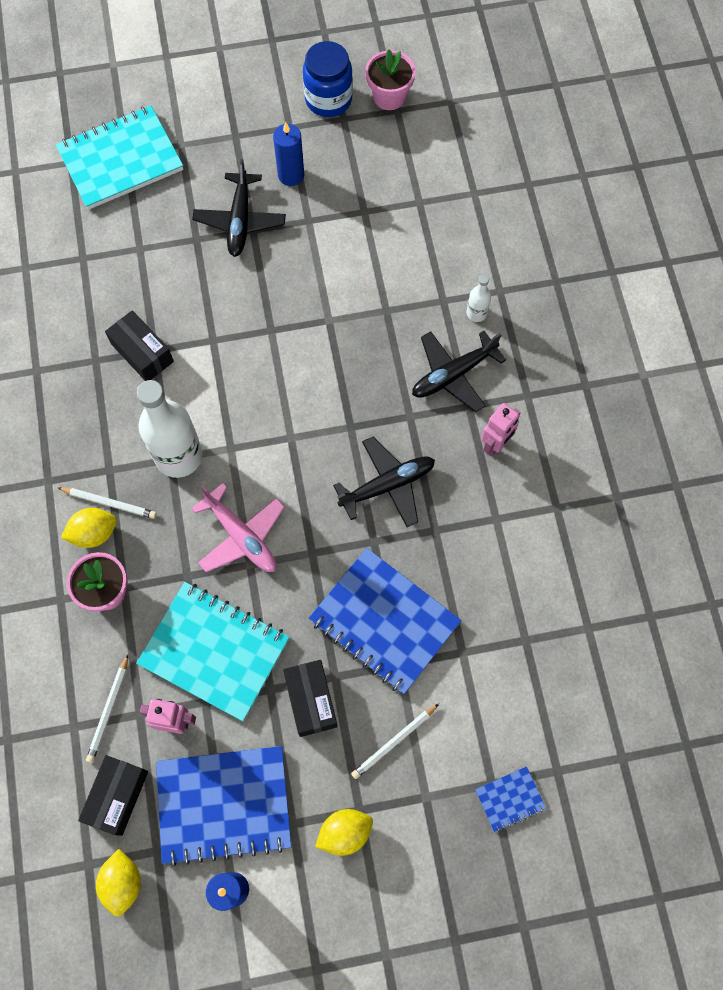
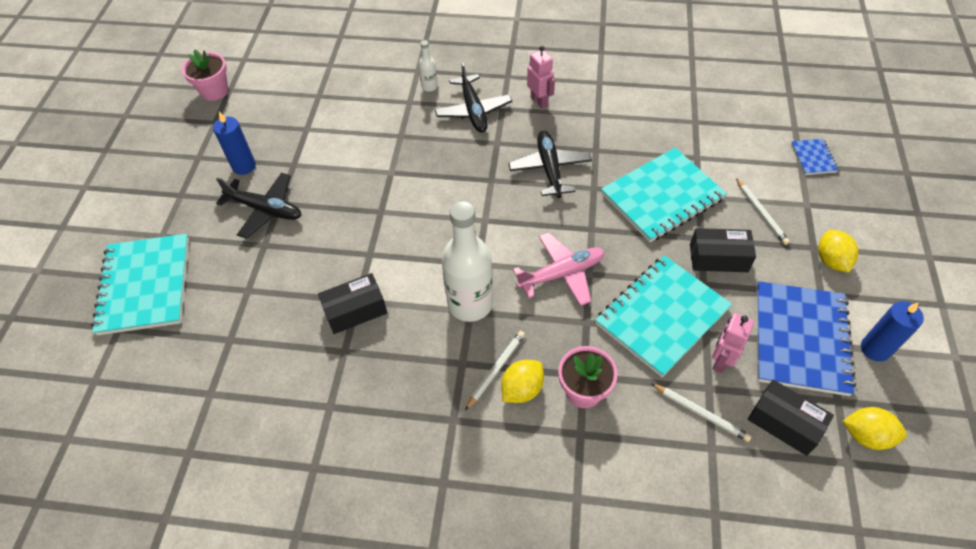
camera: 70 degrees left, 15 degrees down
yellow lemon [61,508,117,548] -> yellow lemon turned 45 degrees clockwise [501,360,544,403]
blue jar [303,41,353,117] -> none
blue notebook [309,548,462,694] -> turquoise notebook [601,148,727,242]

